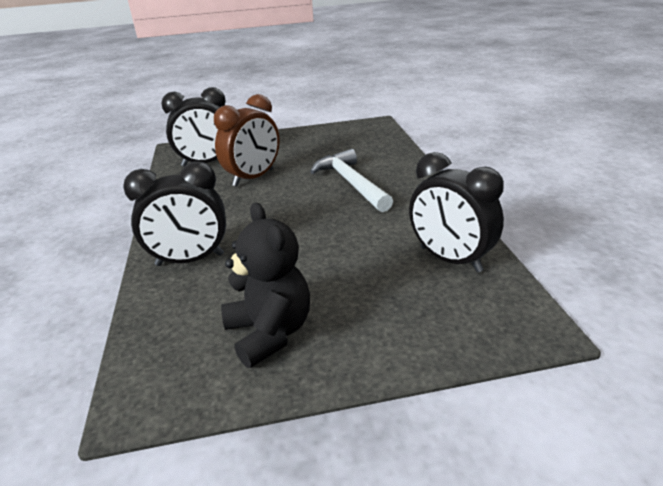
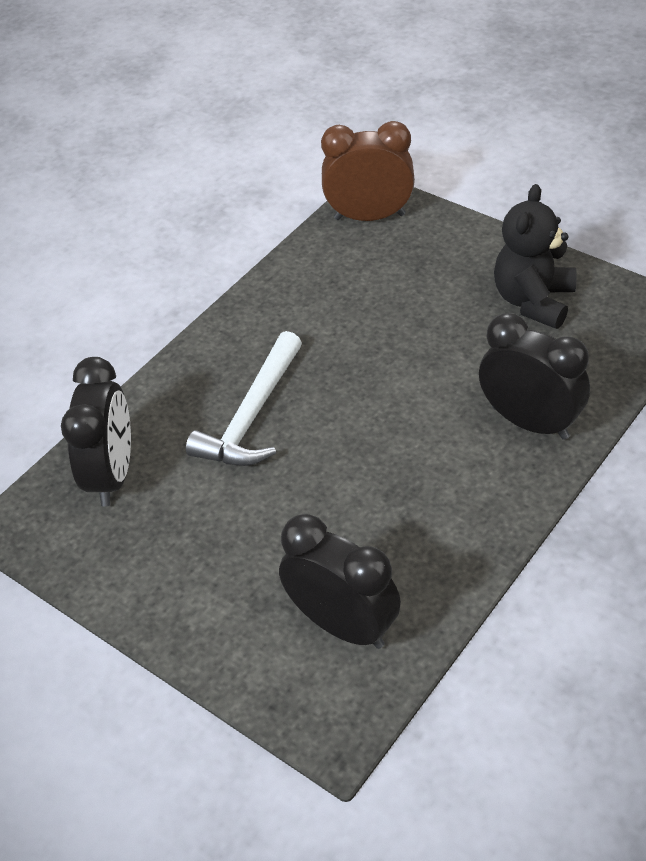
camera: 130 degrees left, 15 degrees up
brown clock [214,94,280,187] -> brown clock moved to [321,121,415,221]
black clock [409,152,504,272] -> black clock moved to [61,357,131,507]

